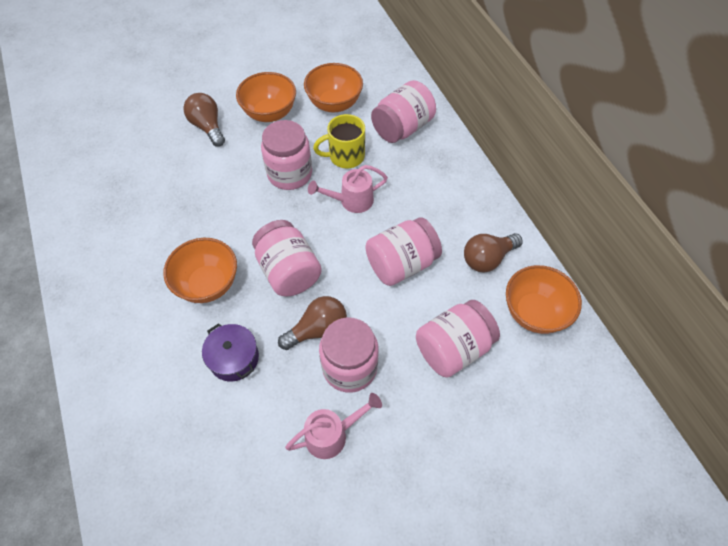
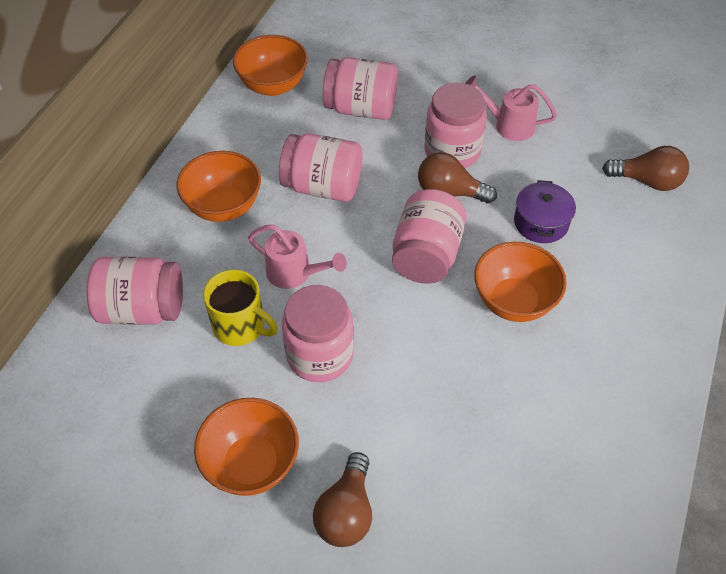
camera: 135 degrees left, 5 degrees down
orange bowl [304,63,363,113] -> orange bowl moved to [176,151,261,222]
brown light bulb [464,233,523,272] -> brown light bulb moved to [602,146,689,191]

